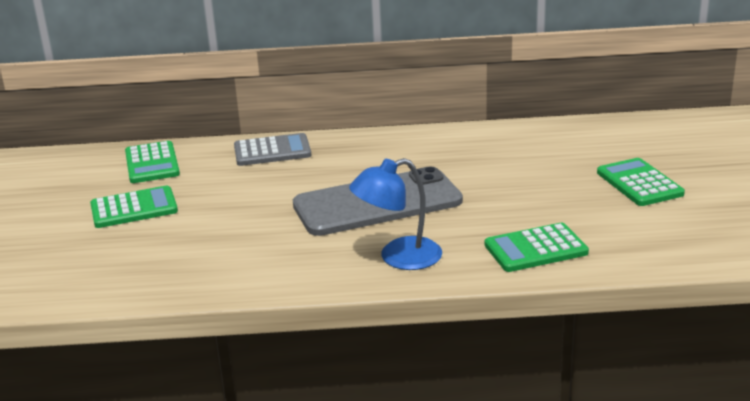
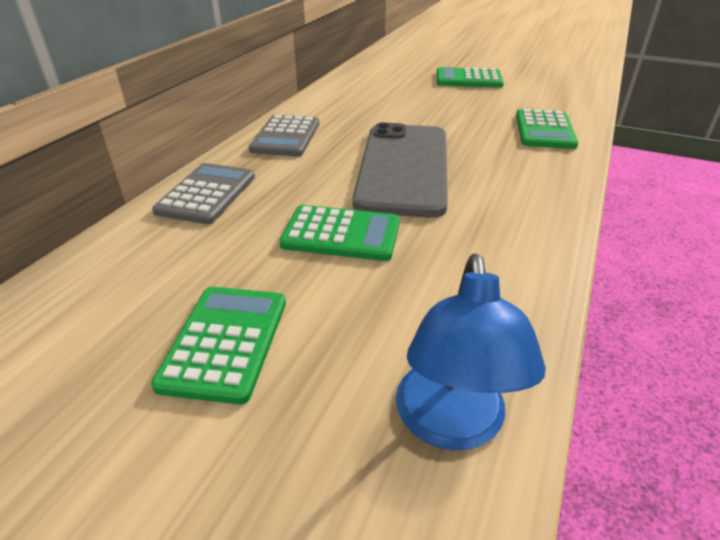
camera: 65 degrees left, 10 degrees up
green calculator [125,141,180,183] -> green calculator moved to [279,205,400,261]
blue lamp [349,158,442,270] -> blue lamp moved to [396,253,546,451]
none -> grey calculator [249,115,319,157]

